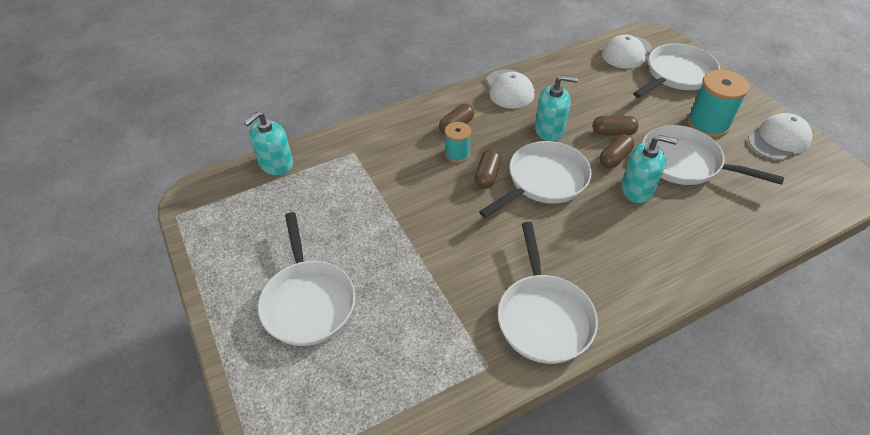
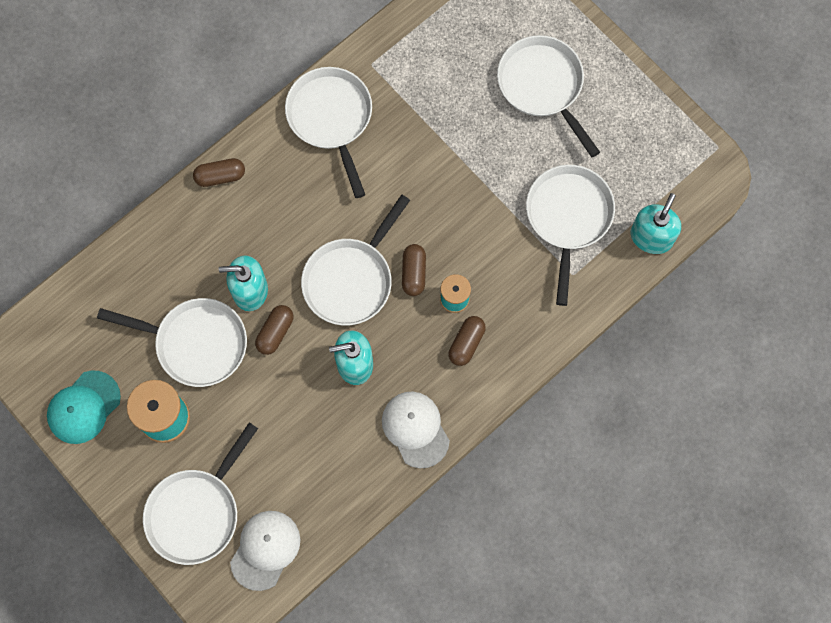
camera: 165 degrees right, 25 degrees up
brown capsule [593,116,639,136] -> brown capsule moved to [193,158,245,187]
white cap [748,113,812,160] -> turquoise cap [47,371,121,444]
none -> white pan [526,165,615,306]

